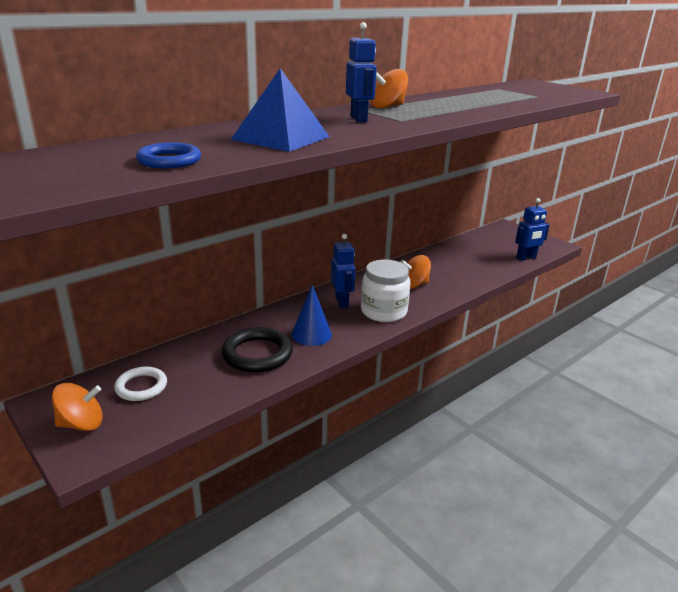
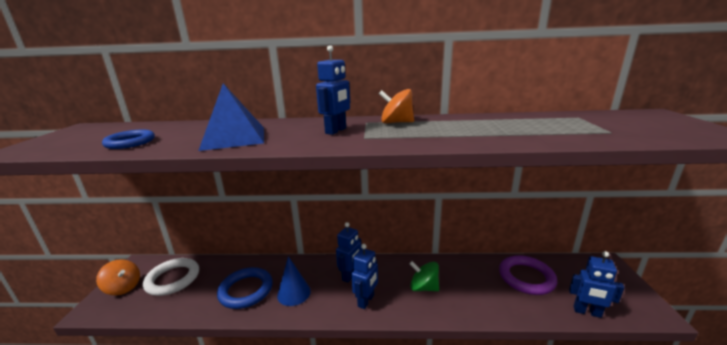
camera: 45 degrees right, 5 degrees down
white ring [114,367,167,401] -> white ring [143,258,199,296], size x1.52
black ring [222,327,293,372] -> blue ring [217,267,273,309]
white jar [361,260,411,322] -> blue robot [351,244,378,309]
orange spinning top [401,255,431,289] -> green spinning top [410,261,439,291]
none -> purple ring [499,255,557,295]

